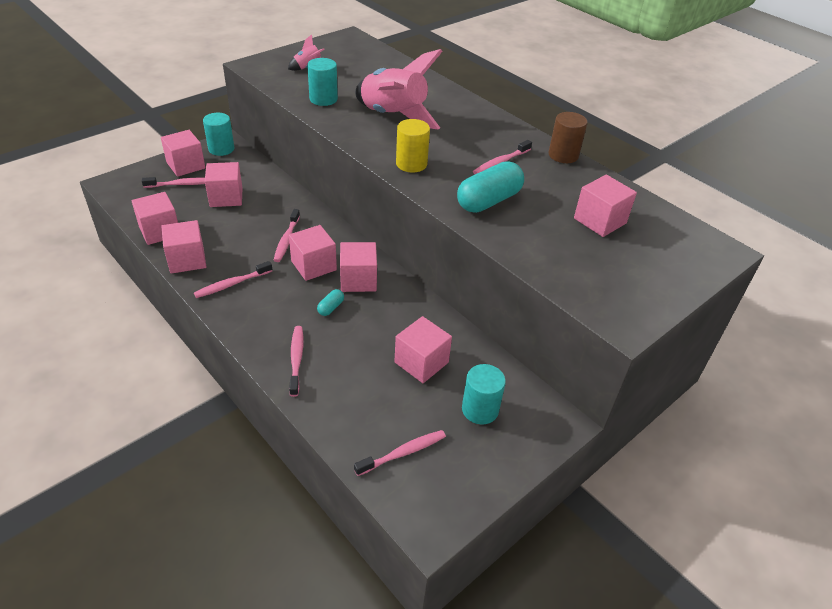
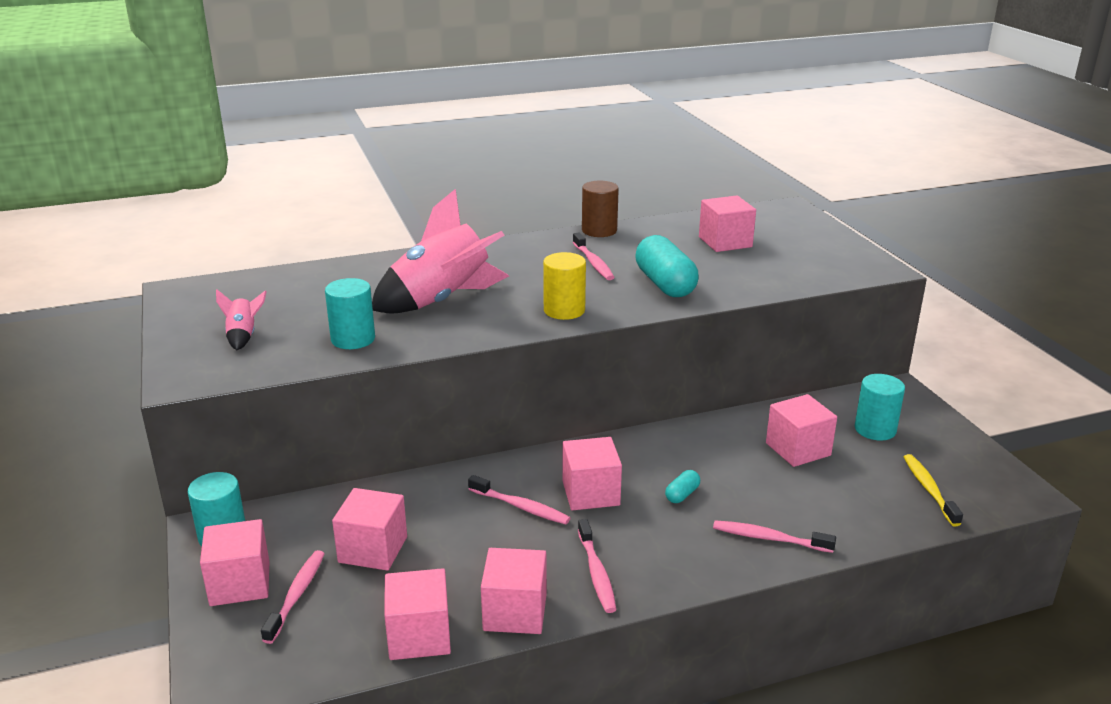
camera: 65 degrees left, 15 degrees down
turquoise capsule [317,289,344,316] -> turquoise capsule turned 75 degrees clockwise [665,470,700,503]
pink cube [340,242,377,292] -> none
pink toothbrush [354,430,446,476] -> yellow toothbrush [904,454,963,527]

